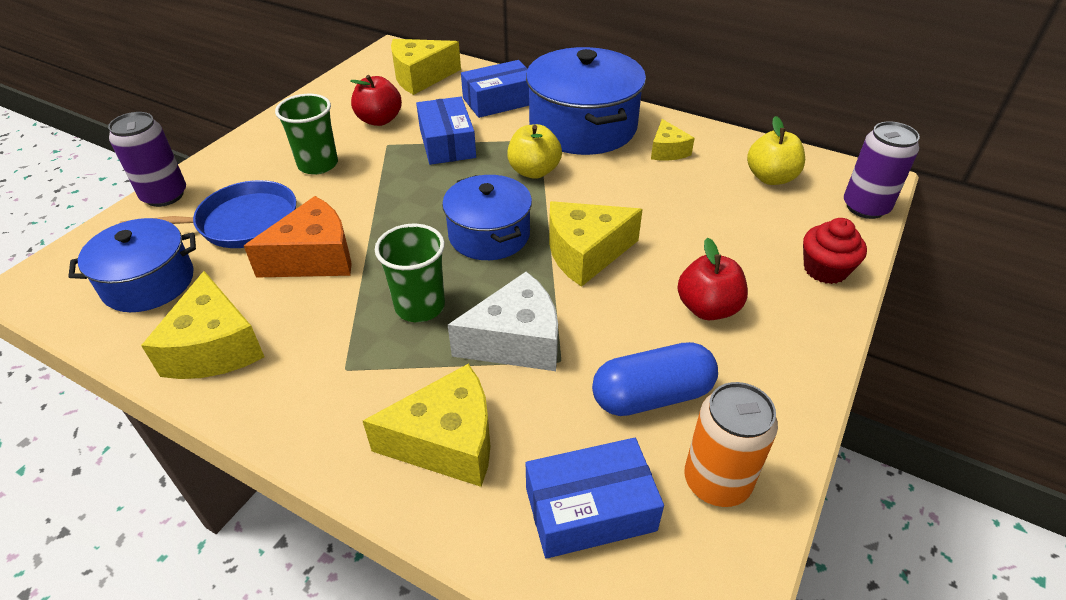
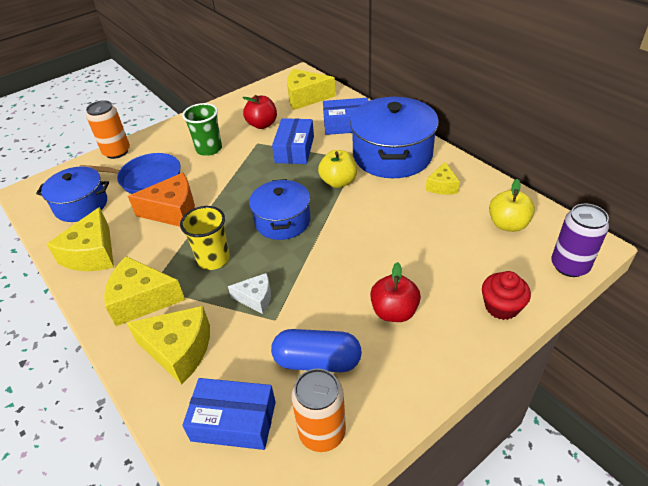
camera: 25 degrees right, 0 degrees up
purple can [108,112,186,207] -> orange can [86,100,130,159]
green cup [375,224,445,322] -> yellow cup [180,206,230,270]
white cheese [448,272,558,371] -> white cheese [228,273,271,314], size x0.58
yellow cheese [549,201,643,287] -> yellow cheese moved to [104,256,185,326]

